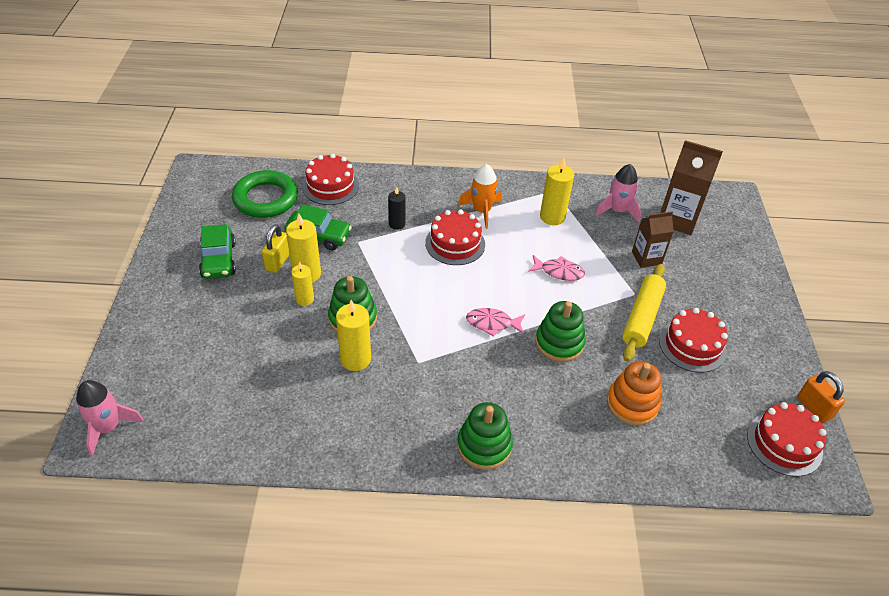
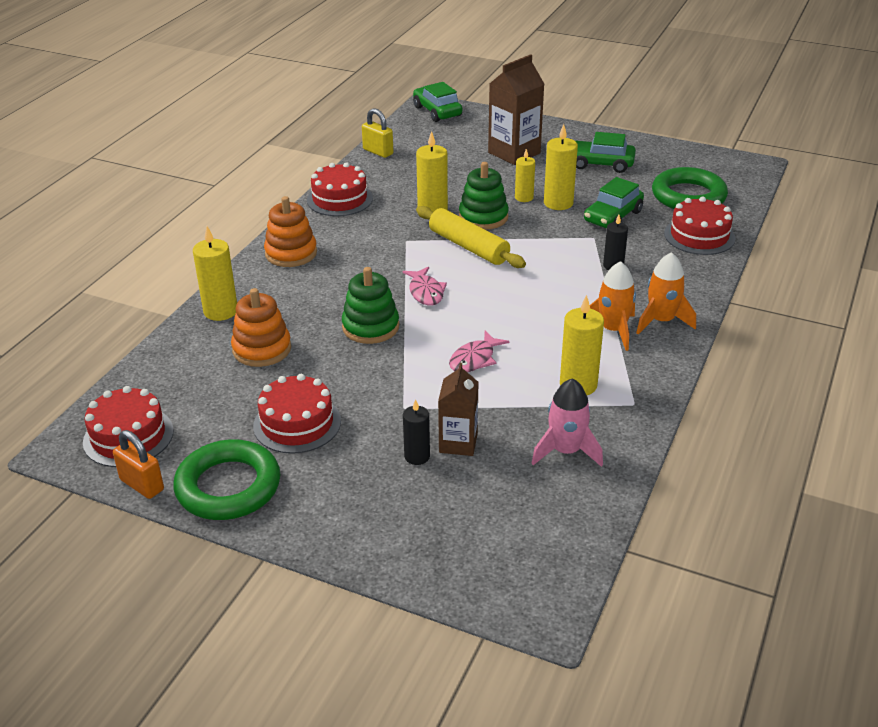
camera: 115 degrees right, 10 degrees down
pink rocket [76,380,143,456] -> green car [413,82,462,122]
yellow padlock [262,224,290,273] -> yellow padlock moved to [362,108,393,158]
red cake [425,210,485,265] -> red cake moved to [307,162,373,216]
green stacking toy [457,402,513,470] -> orange stacking toy [264,196,317,267]
pink fish [466,308,525,337] -> pink fish turned 135 degrees clockwise [402,267,447,305]
yellow rolling pin [622,264,666,362] -> yellow rolling pin moved to [416,206,526,268]
brown carton [660,140,723,235] -> brown carton moved to [488,54,544,165]
orange padlock [797,371,845,423] -> orange padlock turned 45 degrees clockwise [113,430,164,499]
none -> green ring [173,439,280,520]
none -> yellow candle [193,226,237,321]
none -> black candle [403,399,430,465]
none -> orange rocket [636,252,696,334]

